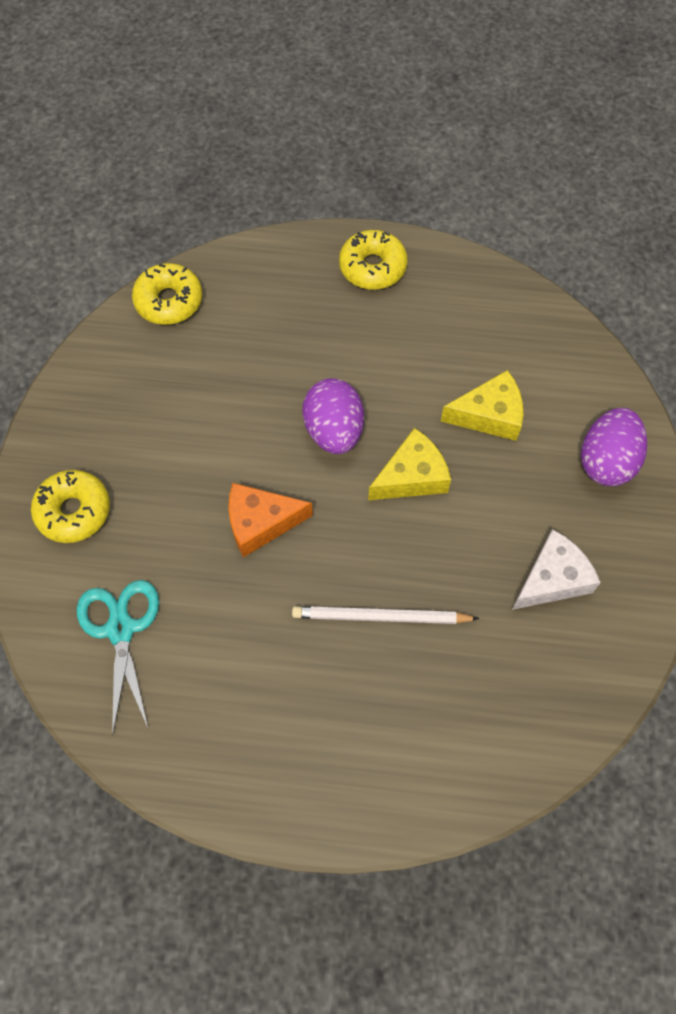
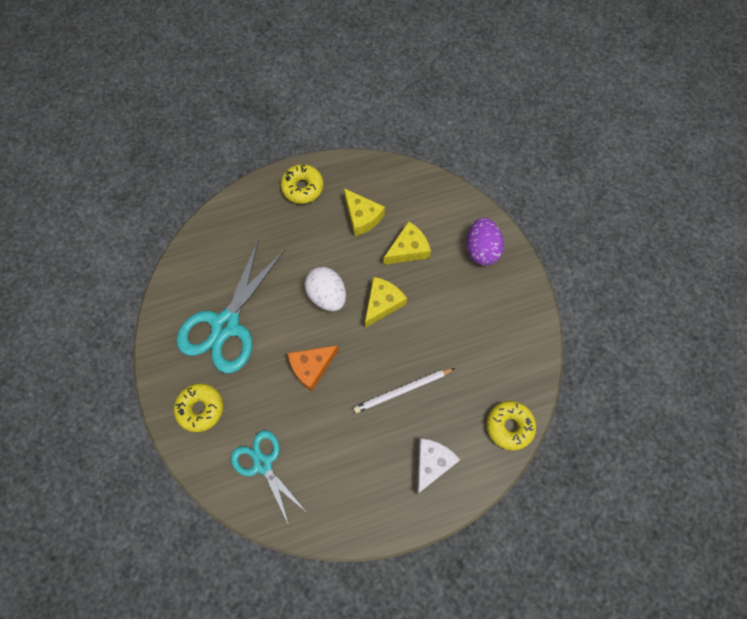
camera: 25 degrees left, 5 degrees up
yellow donut [132,263,202,325] -> yellow donut moved to [486,401,536,450]
purple egg [302,378,364,454] -> white egg [304,267,346,311]
white cheese [512,529,601,610] -> white cheese moved to [417,438,460,494]
none -> turquoise scissors [176,238,285,373]
none -> yellow cheese [344,188,385,236]

